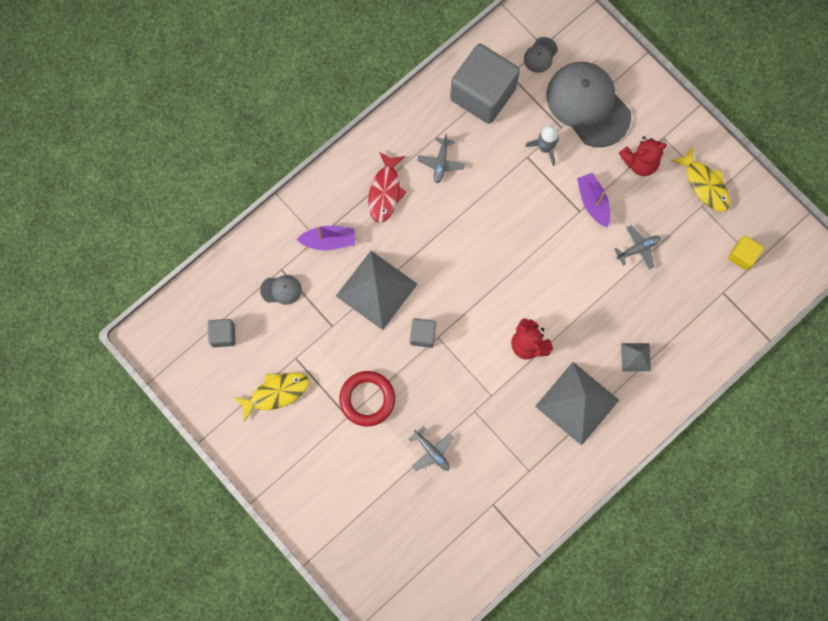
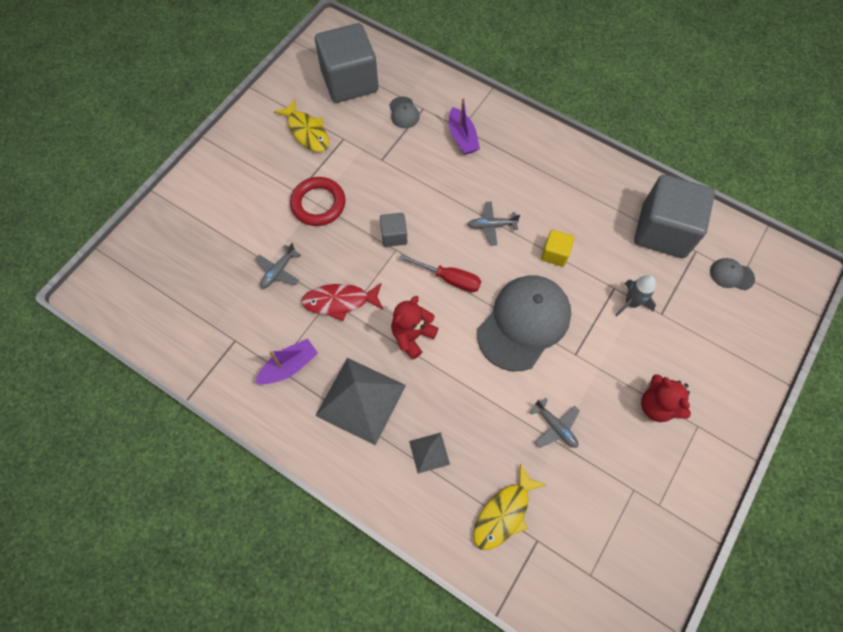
camera: 75 degrees right, 10 degrees down
grey cube [208,319,236,347] -> grey cube [315,23,378,103], size x2.21
grey pyramid [336,251,417,330] -> none
red fish [368,152,407,223] -> red fish moved to [301,282,383,321]
grey plane [417,134,465,183] -> grey plane moved to [467,201,520,246]
grey cap [547,62,631,147] -> grey cap moved to [477,275,571,371]
purple boat [577,173,610,227] -> purple boat moved to [255,339,318,384]
yellow fish [671,147,731,212] -> yellow fish moved to [473,463,546,550]
yellow cube [728,236,764,271] -> yellow cube moved to [541,230,574,267]
none -> red screwdriver [399,254,481,292]

